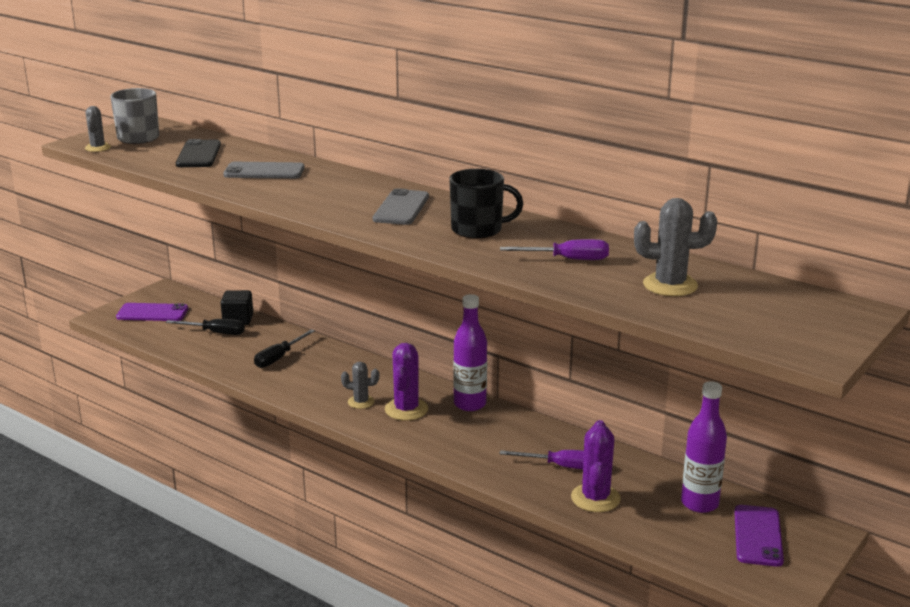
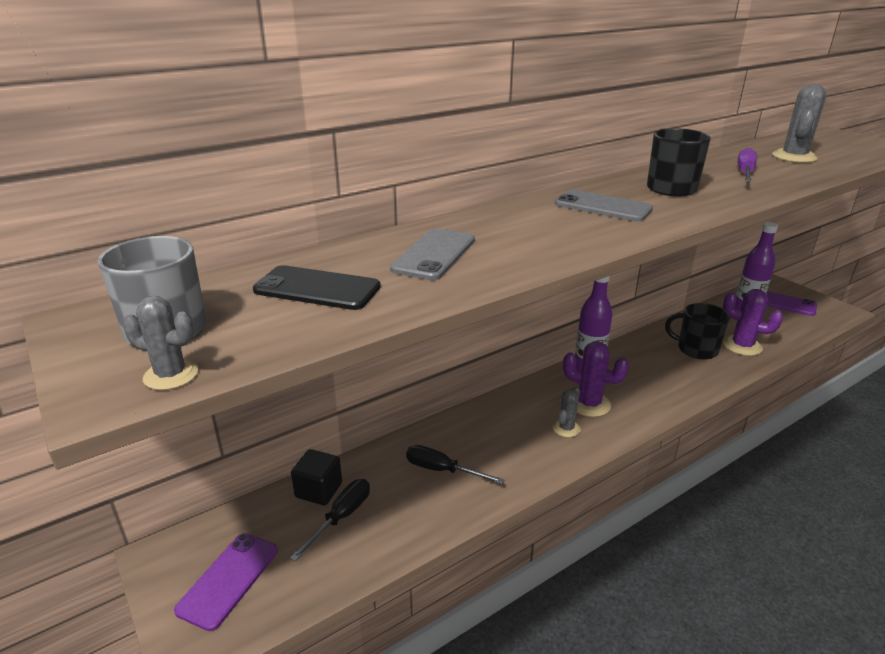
camera: 70 degrees left, 5 degrees up
black screwdriver [254,329,315,368] -> black screwdriver turned 150 degrees clockwise [406,445,504,484]
purple screwdriver [499,450,584,469] -> black mug [665,303,730,360]

